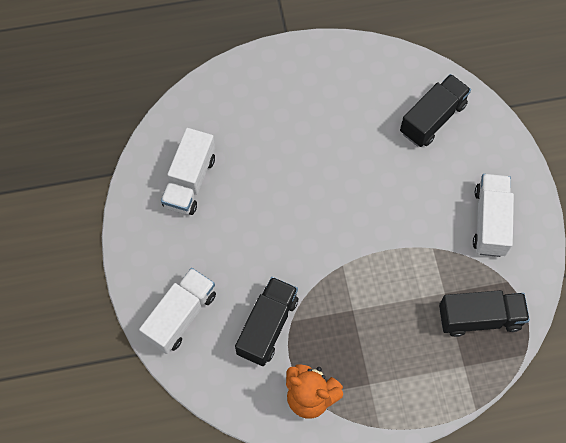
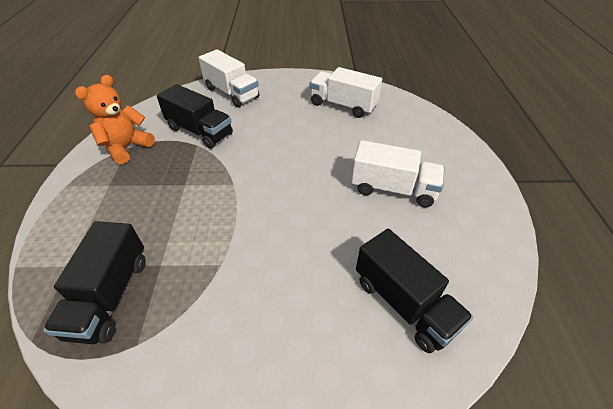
camera: 100 degrees right, 20 degrees down
white truck [473,174,514,257] -> white truck moved to [351,140,444,208]

